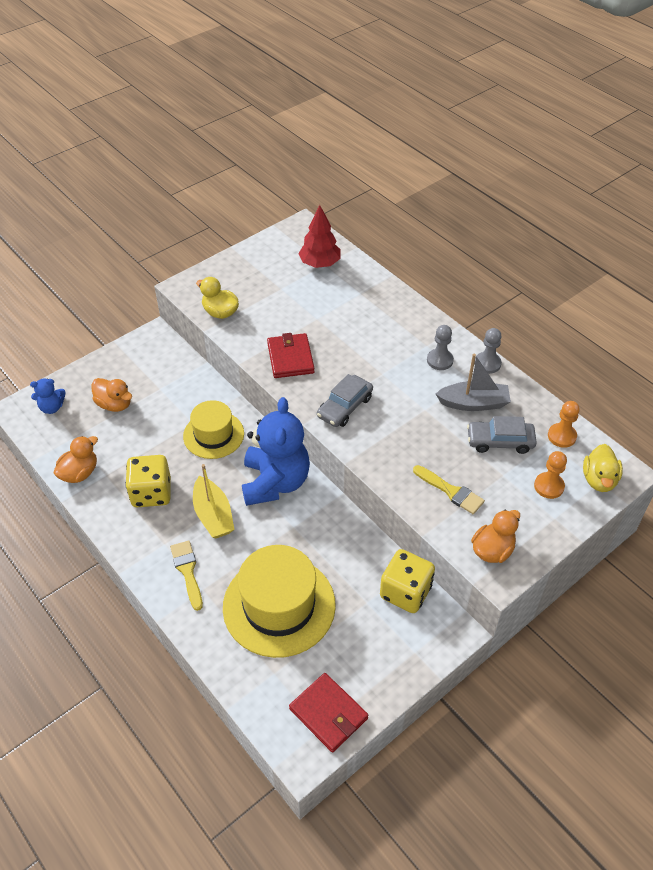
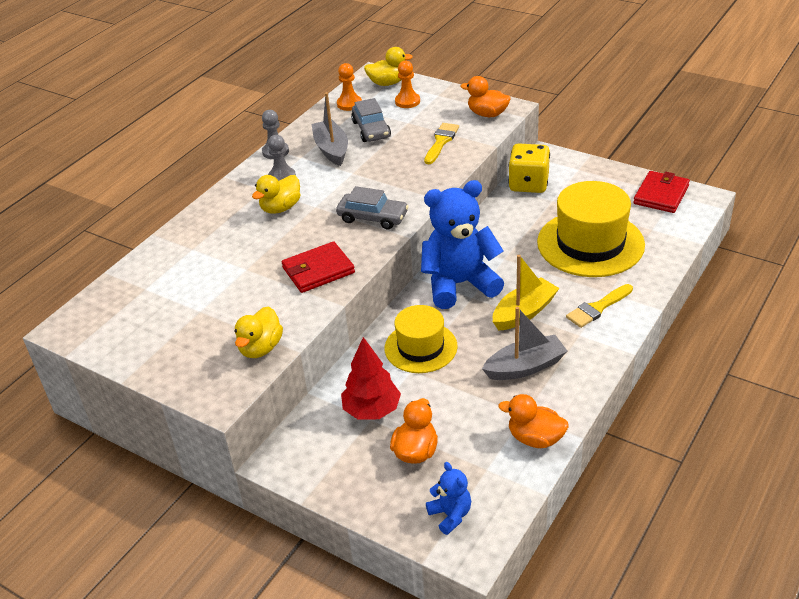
camera: 105 degrees left, 10 degrees down
yellow dice [125,455,171,507] -> grey boat [482,307,567,380]
red tree [298,205,341,268] -> red tree moved to [341,337,401,419]
none -> yellow duck [252,175,300,214]

